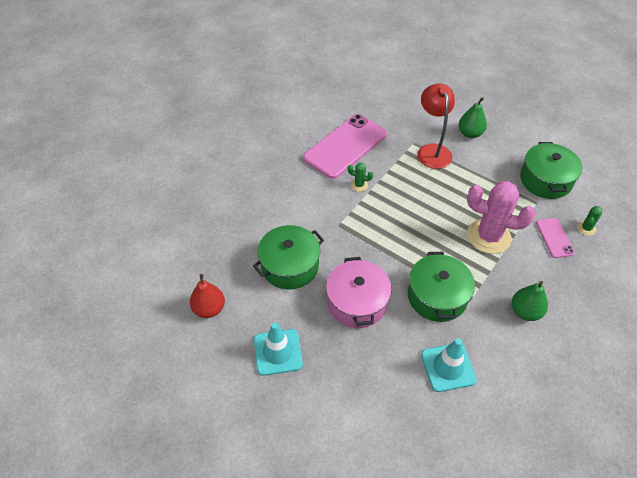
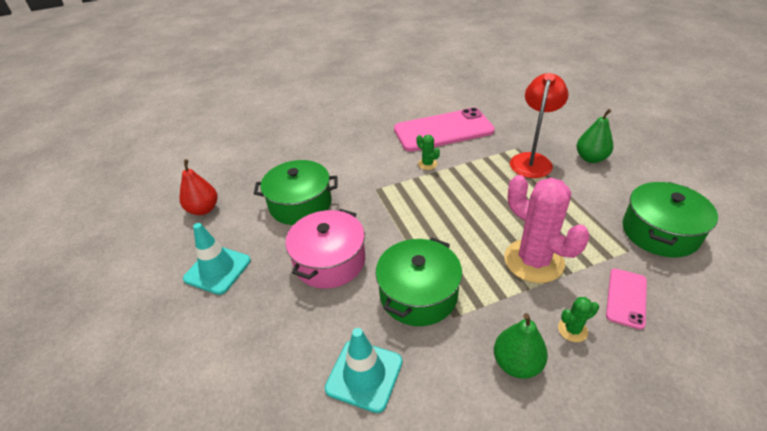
camera: 35 degrees right, 10 degrees down
green cactus [577,206,602,236] -> green cactus moved to [558,297,599,342]

